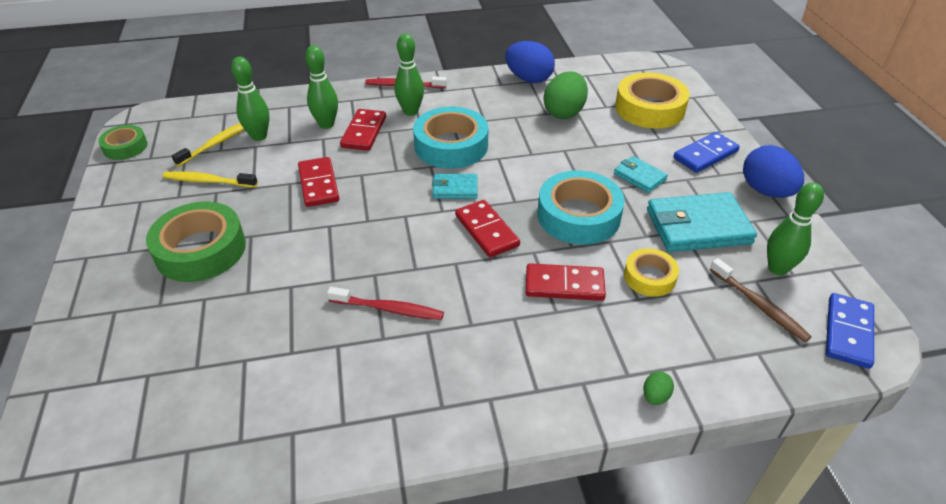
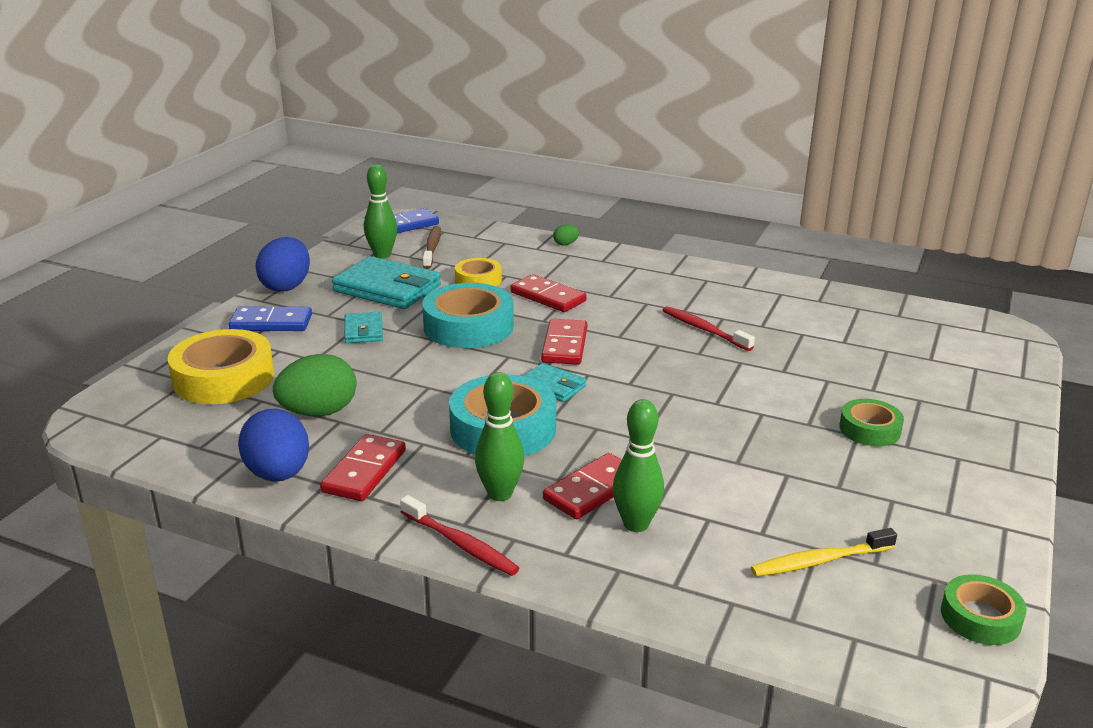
camera: 145 degrees left, 15 degrees down
green tape [146,202,246,282] -> green tape [839,399,904,446], size x0.56
yellow toothbrush [163,171,258,188] -> none
green bowling pin [231,57,270,141] -> none
red domino [298,157,339,207] -> red domino moved to [320,434,406,501]

